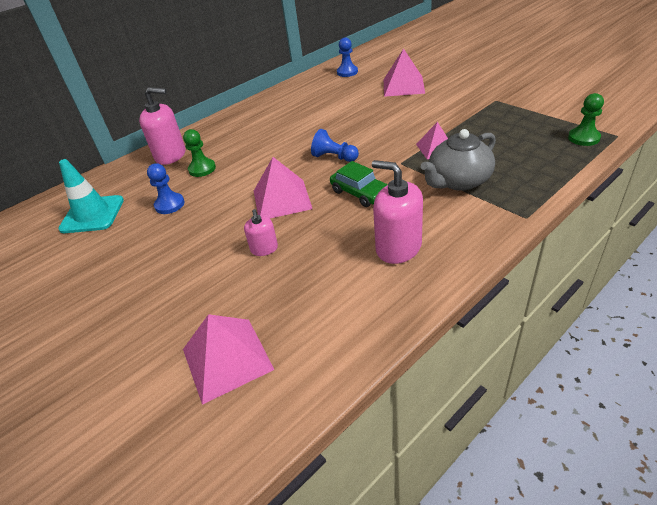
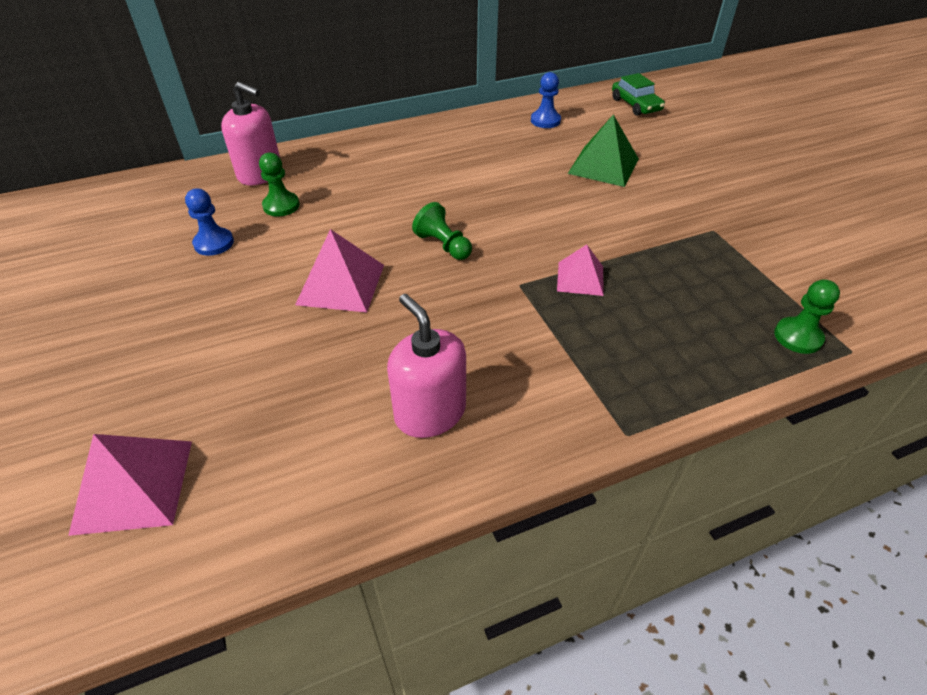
camera: 15 degrees right, 5 degrees up
turquoise traffic cone [58,159,124,233] -> none
pink soap dispenser [244,209,278,256] -> none
blue pawn [311,129,359,162] -> green pawn [412,202,472,260]
green car [330,161,388,207] -> green car moved to [612,73,665,116]
pink pyramid [384,48,425,97] -> green pyramid [568,114,639,187]
grey teapot [421,129,496,191] -> none

